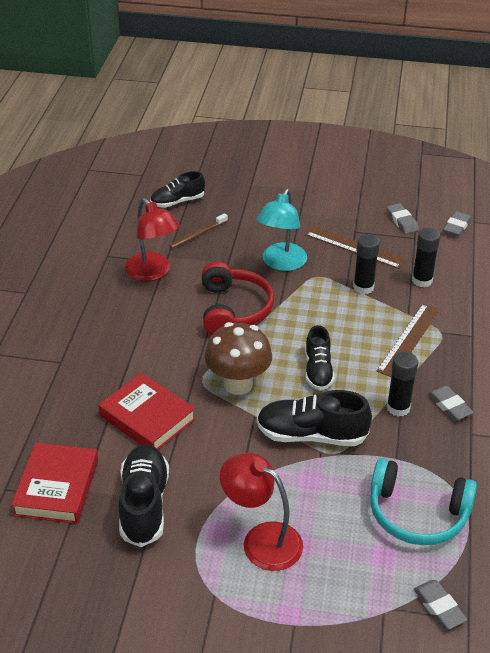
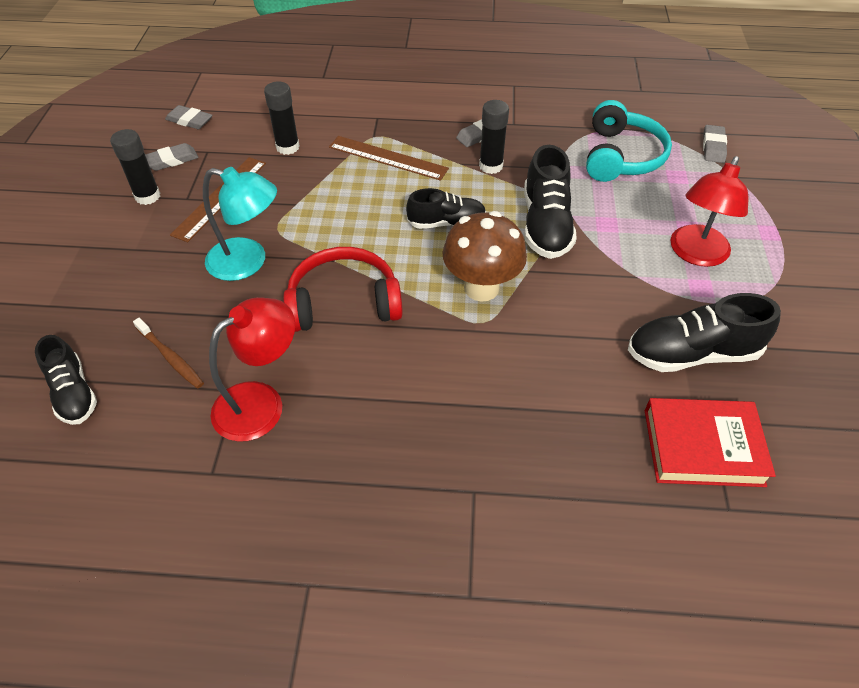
camera: 95 degrees left, 10 degrees up
red book [98,373,196,450] -> none
black glue stick [353,234,380,294] -> black glue stick moved to [110,129,160,205]
grey eraser [414,580,468,630] -> grey eraser turned 45 degrees counterclockwise [703,125,727,163]

